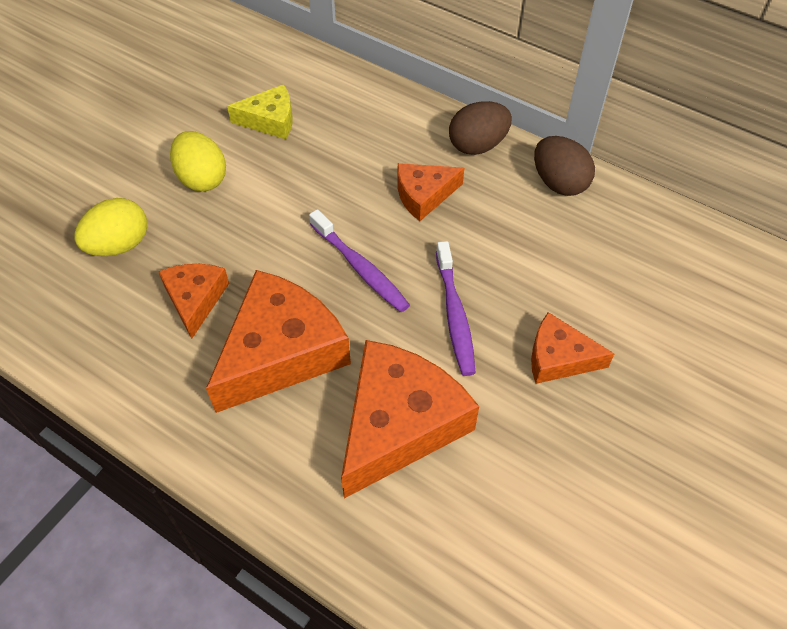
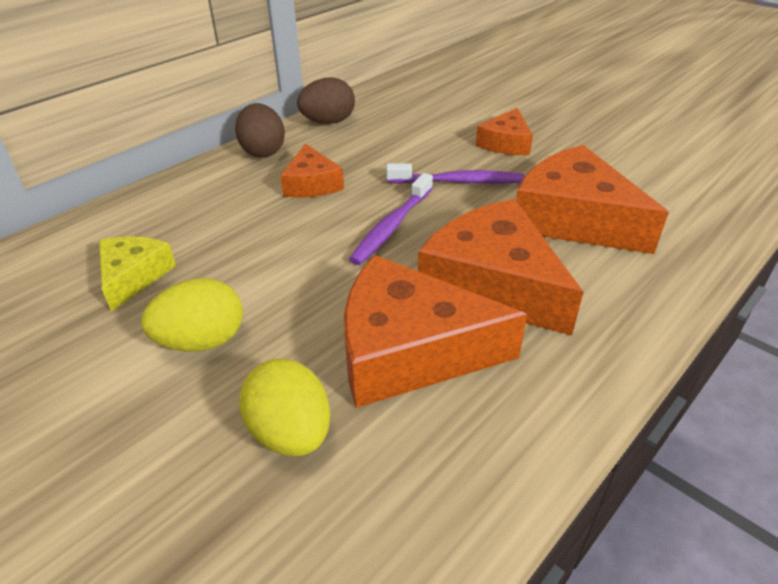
camera: 80 degrees left, 15 degrees down
orange cheese [158,264,229,339] -> orange cheese [344,255,527,408], size x1.82
purple toothbrush [309,209,410,312] -> purple toothbrush turned 150 degrees clockwise [349,173,433,265]

